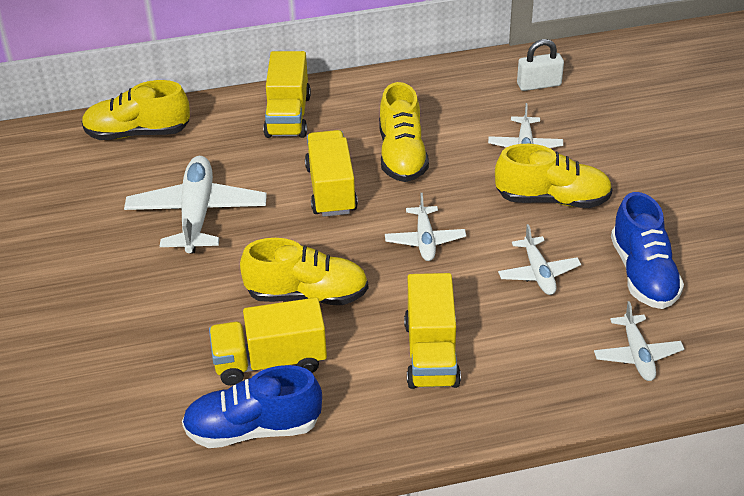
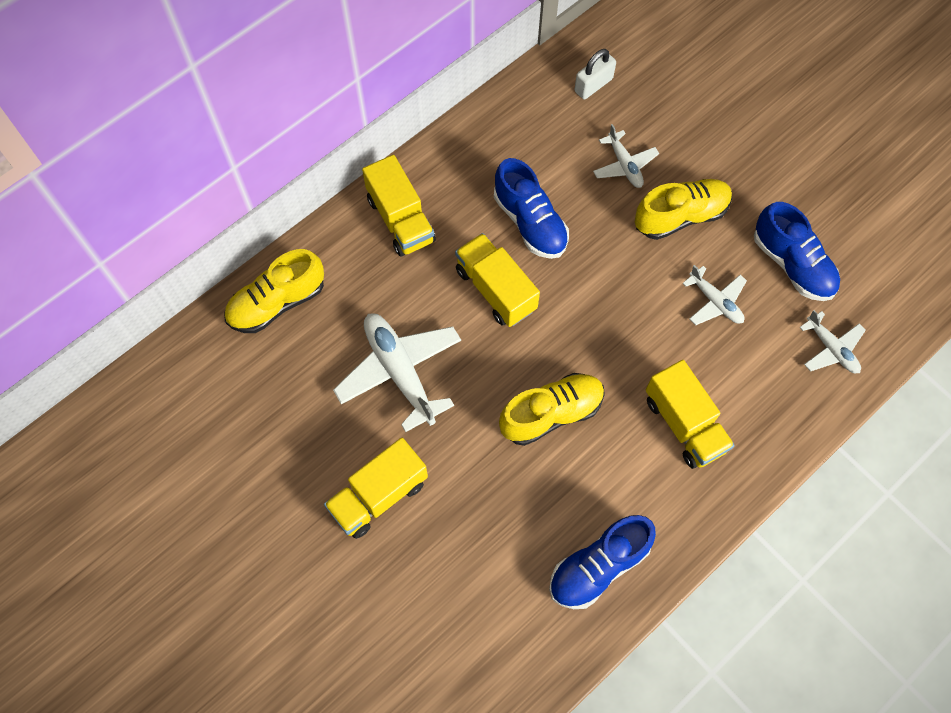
camera: 30 degrees left, 25 degrees up
yellow truck [209,298,327,386] -> yellow truck moved to [324,438,428,539]
yellow shoe [379,82,429,182] -> blue shoe [494,158,569,259]
white plane [385,193,466,261] -> none

